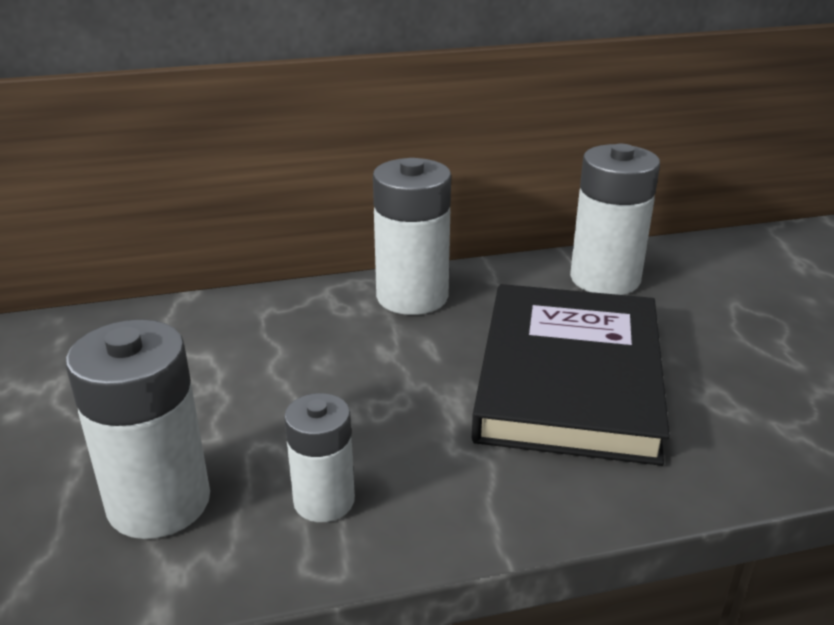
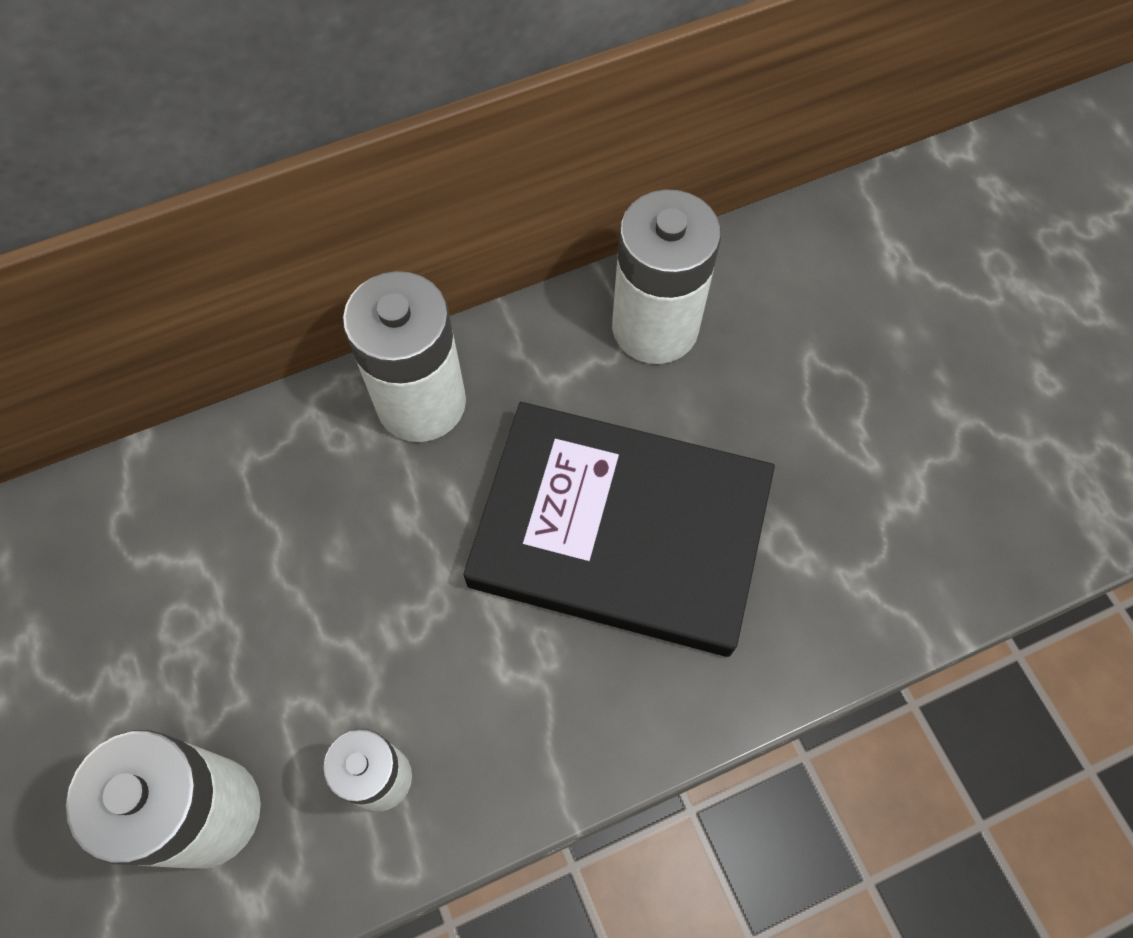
camera: 10 degrees left, 35 degrees up
black book [472,284,670,466] -> black book turned 75 degrees counterclockwise [464,402,775,657]

